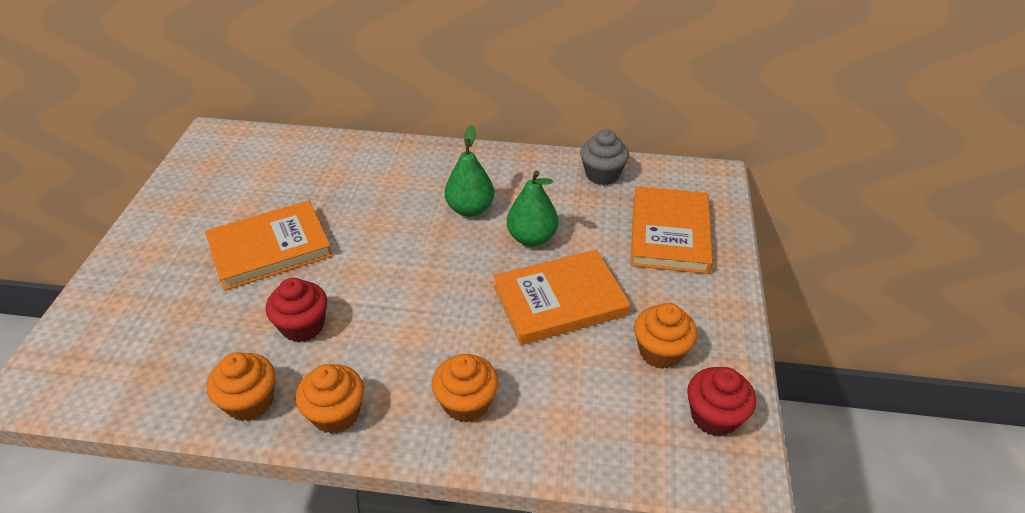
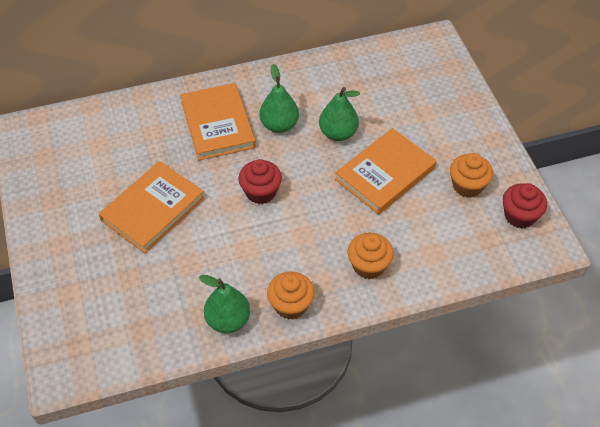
camera: 25 degrees left, 10 degrees up
orange cupcake [207,352,275,421] -> green pear [199,275,250,333]
red cupcake [266,278,327,342] -> red cupcake moved to [238,159,282,204]
grey cupcake [580,129,629,185] -> none
orange book [630,186,713,274] -> orange book moved to [180,83,256,160]

